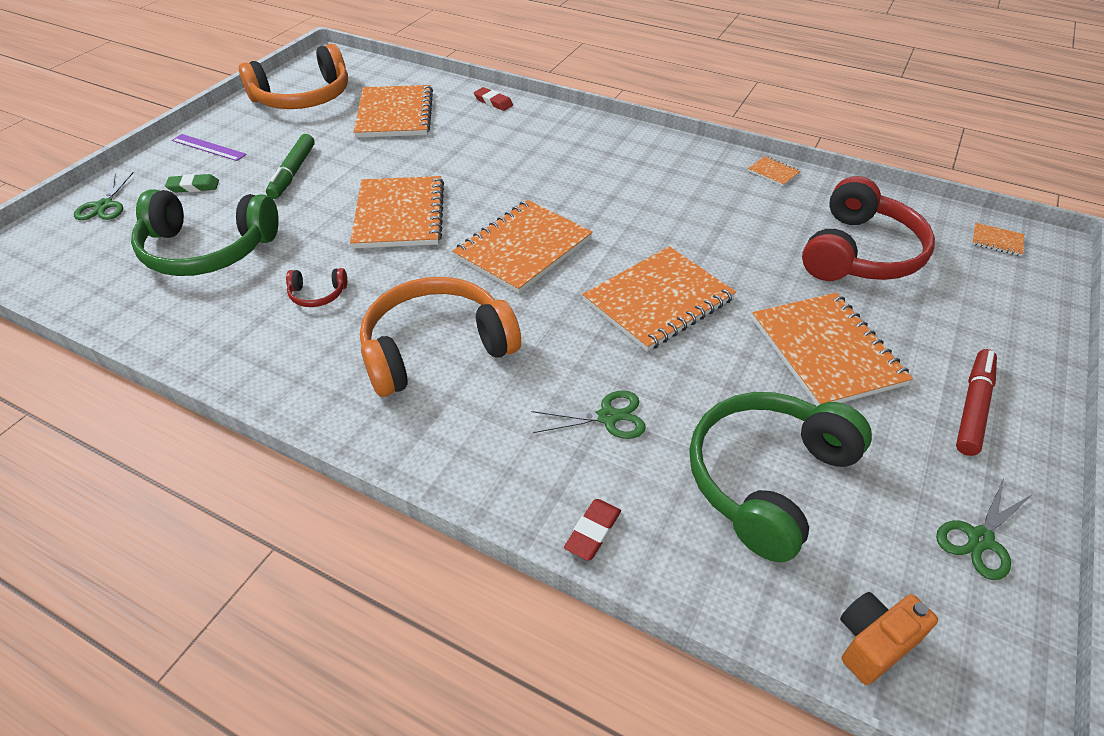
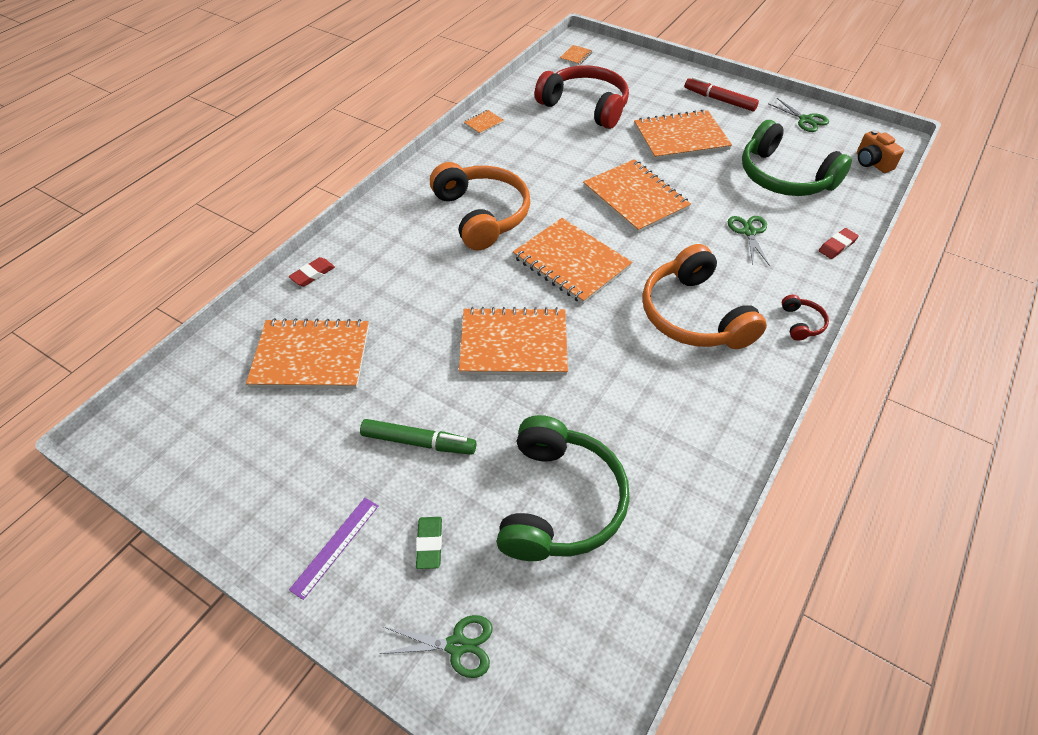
camera: 85 degrees left, 5 degrees up
orange headphones [239,44,348,109] -> orange headphones moved to [430,162,530,250]
red headphones [286,268,347,307] -> red headphones moved to [782,295,829,341]
red eraser [564,499,621,561] -> red eraser turned 75 degrees counterclockwise [819,228,859,259]

